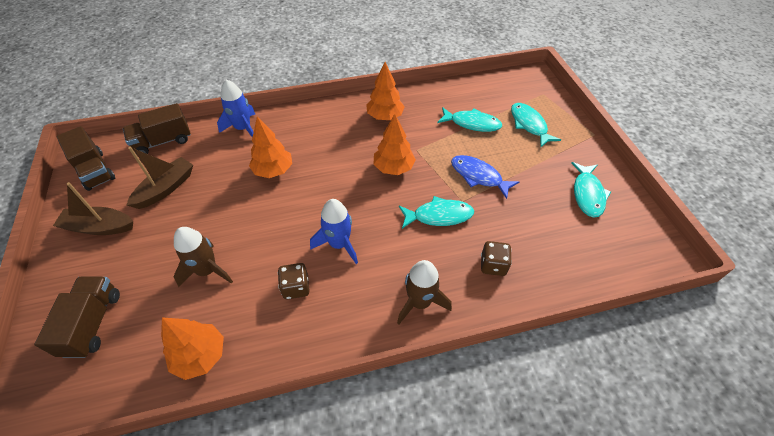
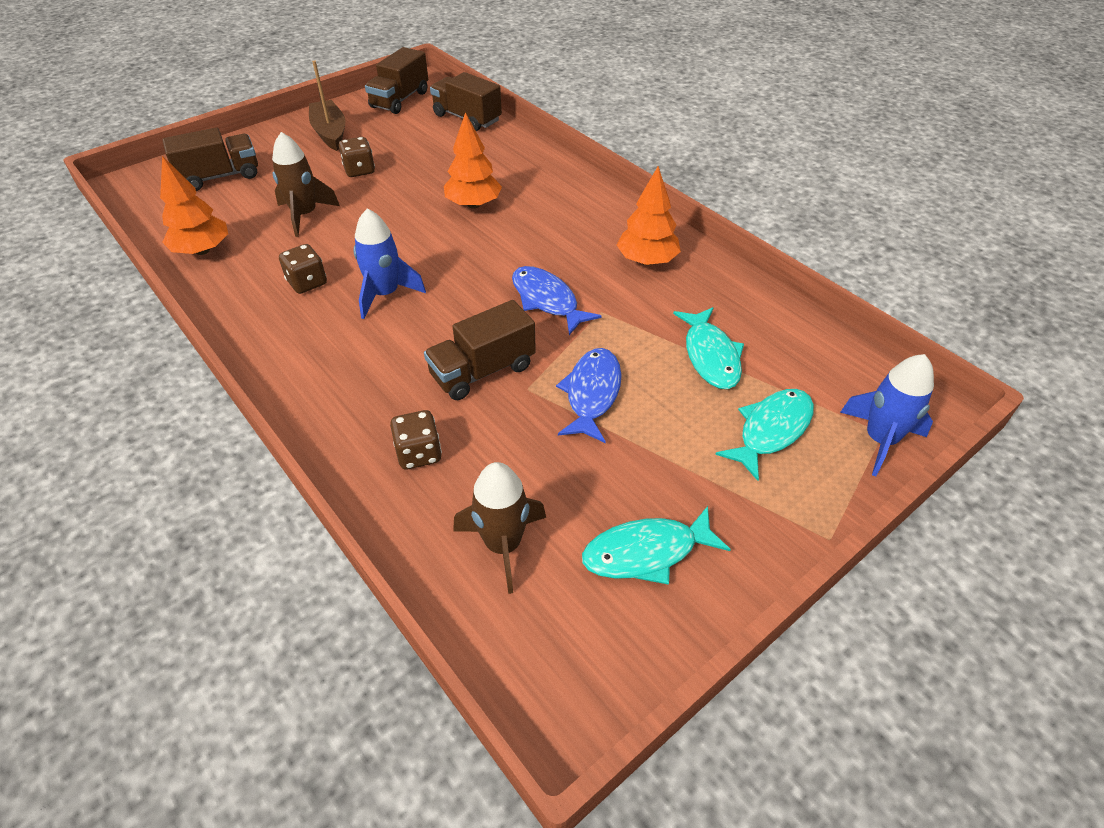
camera: 65 degrees right, 5 degrees down
brown boat [127,147,193,209] -> none
blue rocket [217,79,255,137] -> blue rocket moved to [840,354,934,476]
orange tree [373,114,416,175] -> blue fish [512,266,602,335]
brown rocket [397,260,452,324] -> brown rocket moved to [453,462,546,594]
turquoise fish [399,196,474,229] -> brown truck [424,300,536,400]
none -> brown dice [339,137,375,177]

